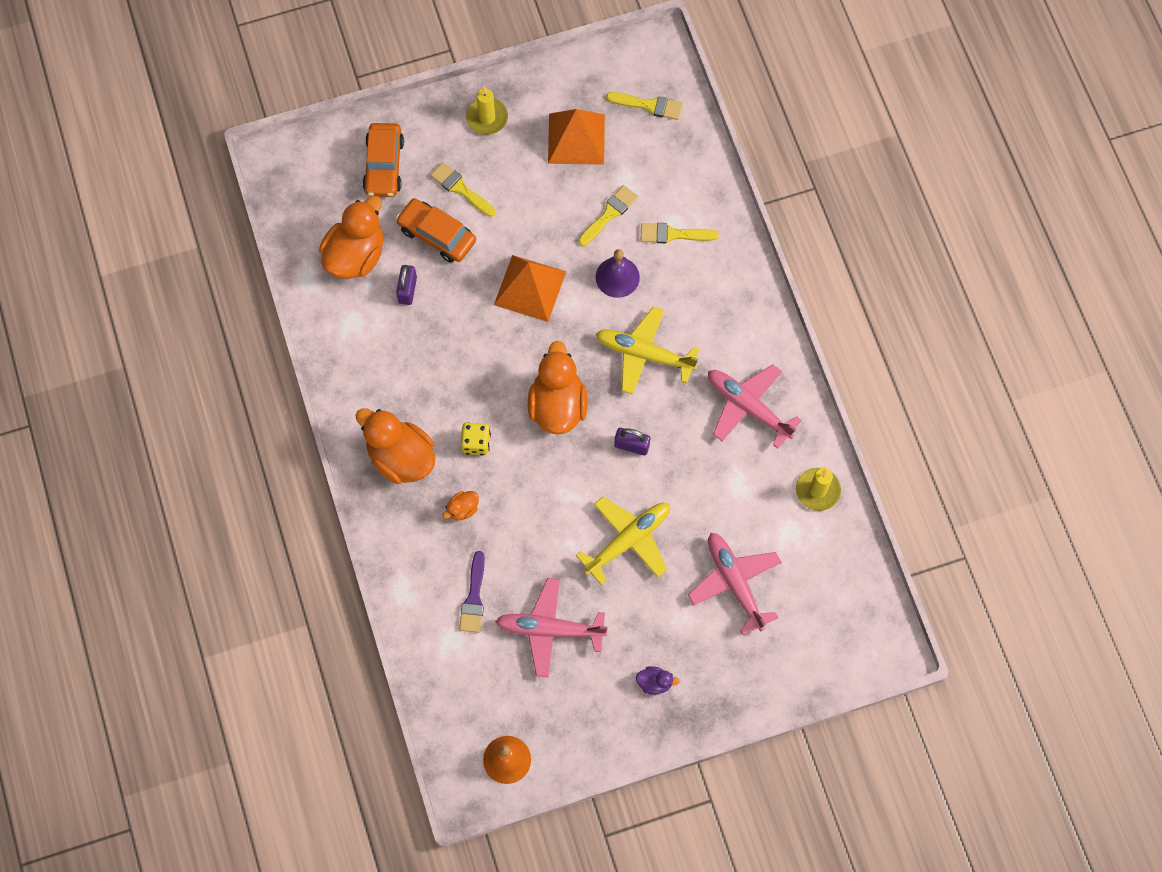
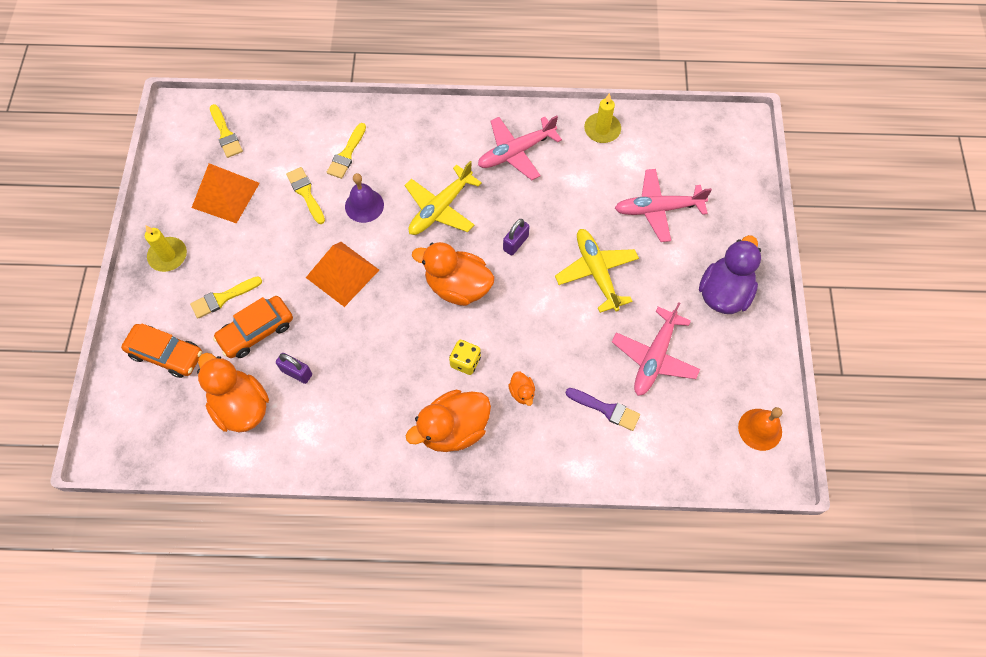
camera: 70 degrees left, 5 degrees down
yellow brush [606,92,682,120] -> yellow brush turned 120 degrees clockwise [210,104,243,158]
purple duck [636,666,680,695] -> purple duck [699,235,761,314], size x2.23

